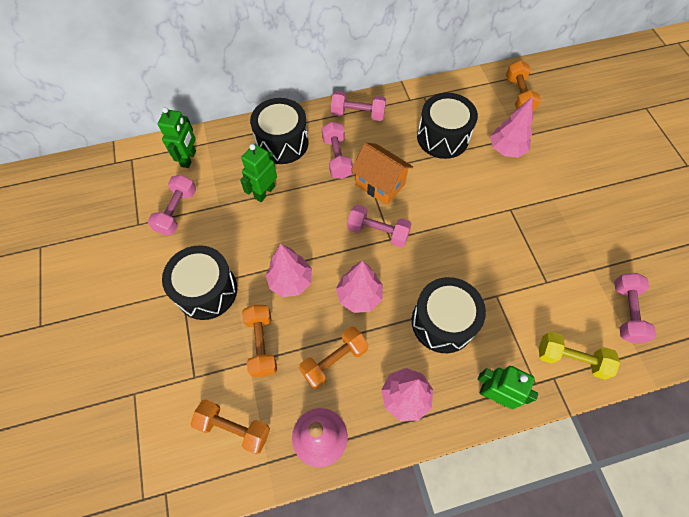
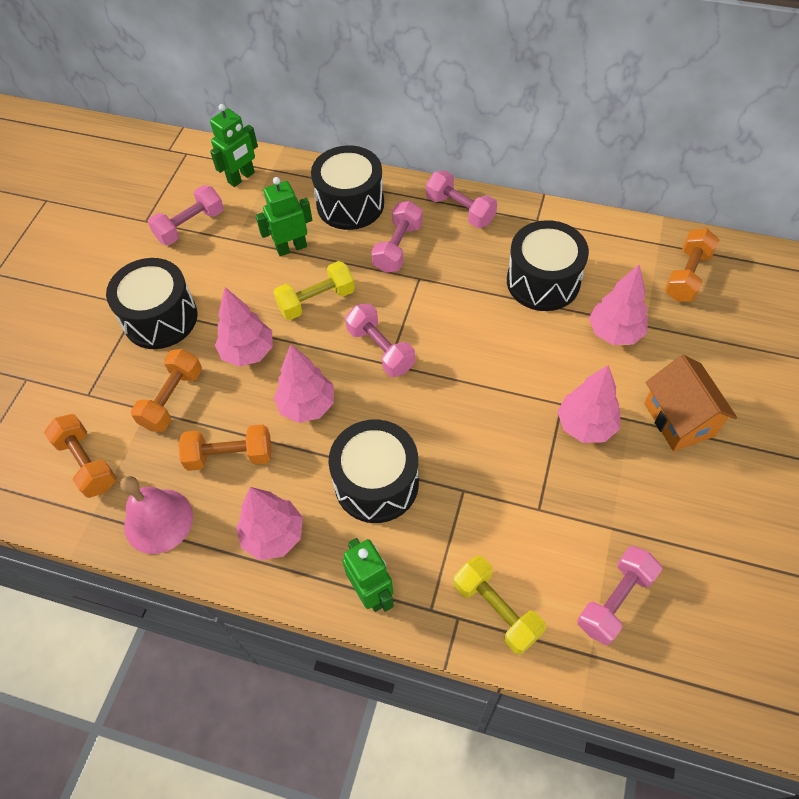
camera: 35 degrees right, 5 degrees down
orange house [351,142,413,205] -> orange house moved to [644,355,737,451]
none -> yellow dumbbell [273,261,355,320]
none -> pink tree [557,365,621,443]

